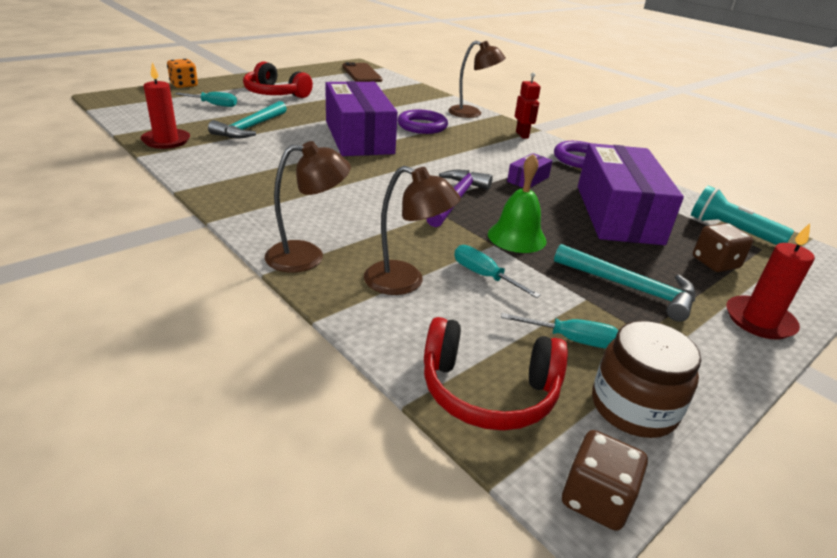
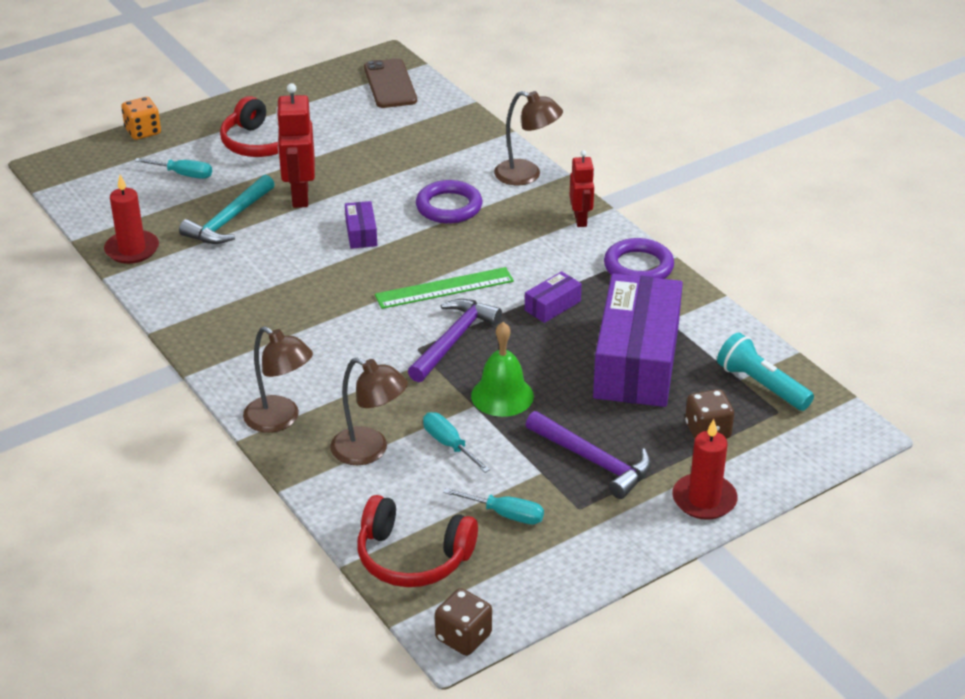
camera: 10 degrees right, 5 degrees up
brown lamp [265,141,351,273] -> brown lamp turned 45 degrees clockwise [243,326,313,433]
purple box [325,81,398,156] -> purple box [345,201,377,249], size x0.41
turquoise hammer [554,244,695,322] -> purple hammer [526,411,651,499]
brown jar [592,321,701,438] -> none
none -> red robot [276,83,315,208]
none -> green ruler [375,267,514,309]

